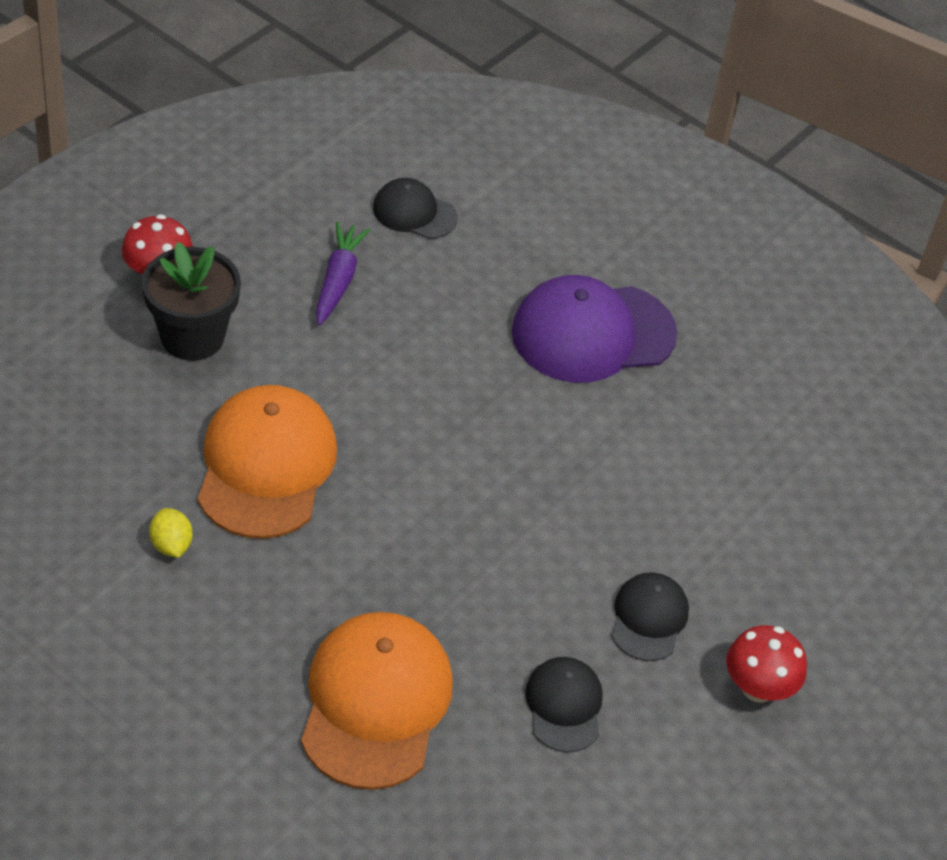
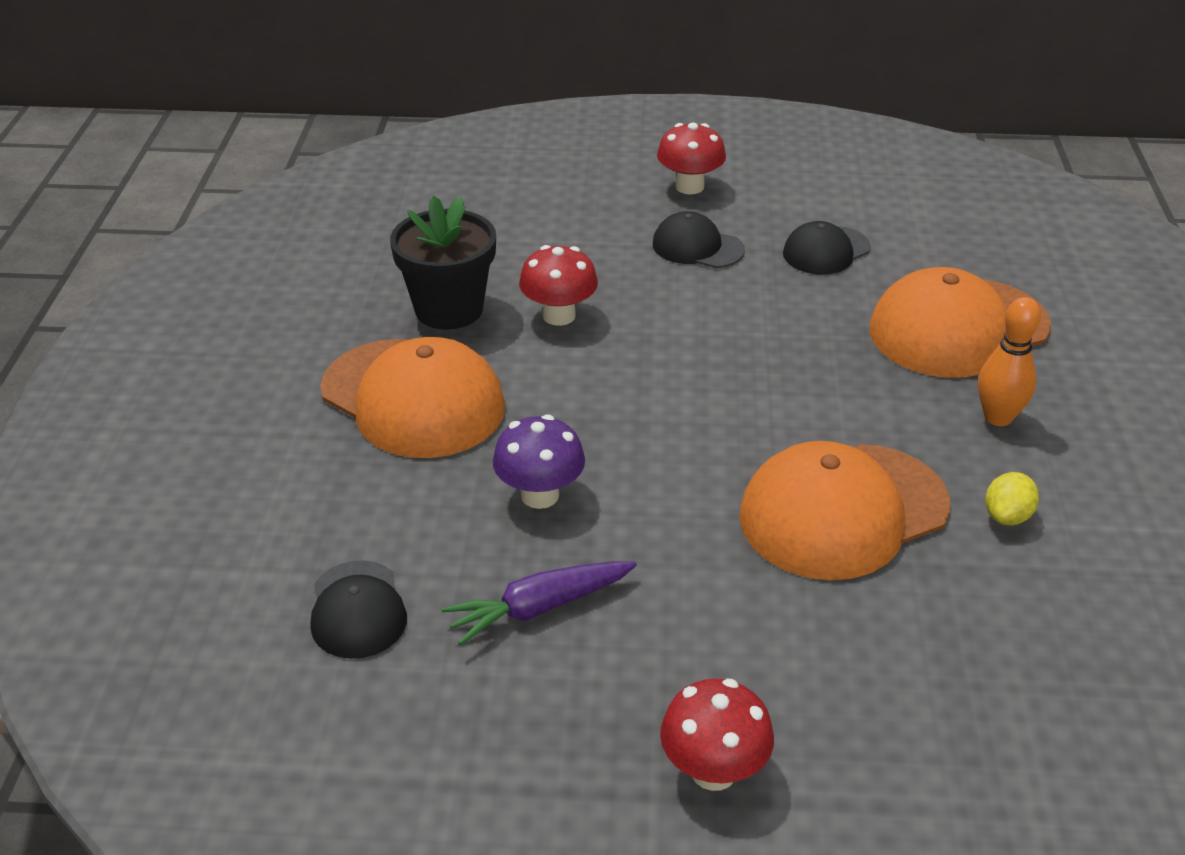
camera: 120 degrees left, 10 degrees down
black flower pot [142,242,241,361] -> black flower pot moved to [390,196,496,330]
purple cap [512,275,678,383] -> orange cap [321,337,505,458]
black cap [611,572,689,661] -> black cap turned 45 degrees clockwise [653,211,745,268]
none -> purple mushroom [493,415,585,509]
none -> red mushroom [519,245,598,326]
none -> orange bowling pin [978,297,1041,426]

